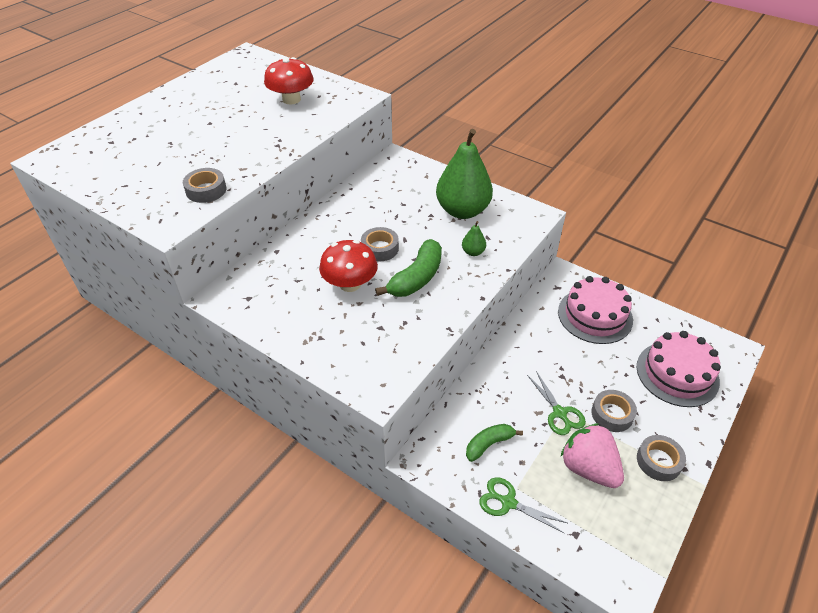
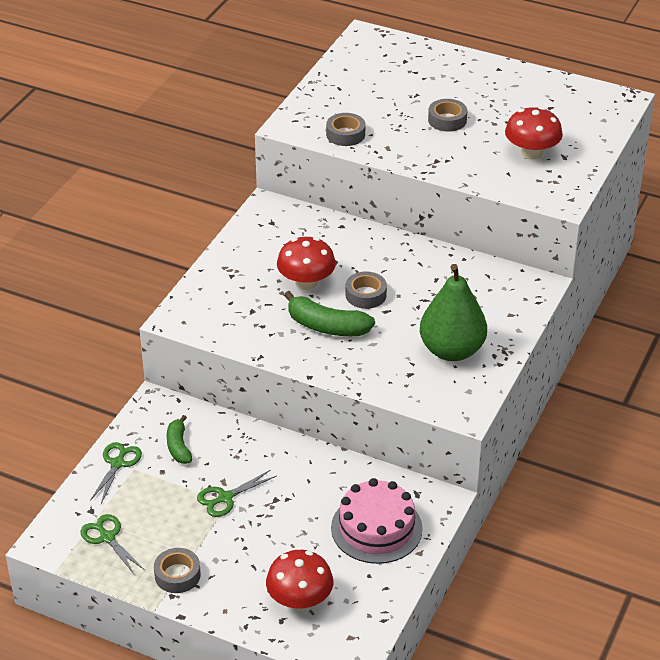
camera: 80 degrees right, 5 degrees down
green pear [462,221,486,256] -> none
green banana [466,424,523,462] -> green banana turned 150 degrees counterclockwise [167,415,192,464]
pink strawberry [561,423,624,488] -> none
grey tape [592,390,637,432] -> grey tape moved to [428,99,467,132]
pink cake [637,331,721,407] -> red mushroom [266,550,333,610]
none -> green scissors [80,514,145,574]

